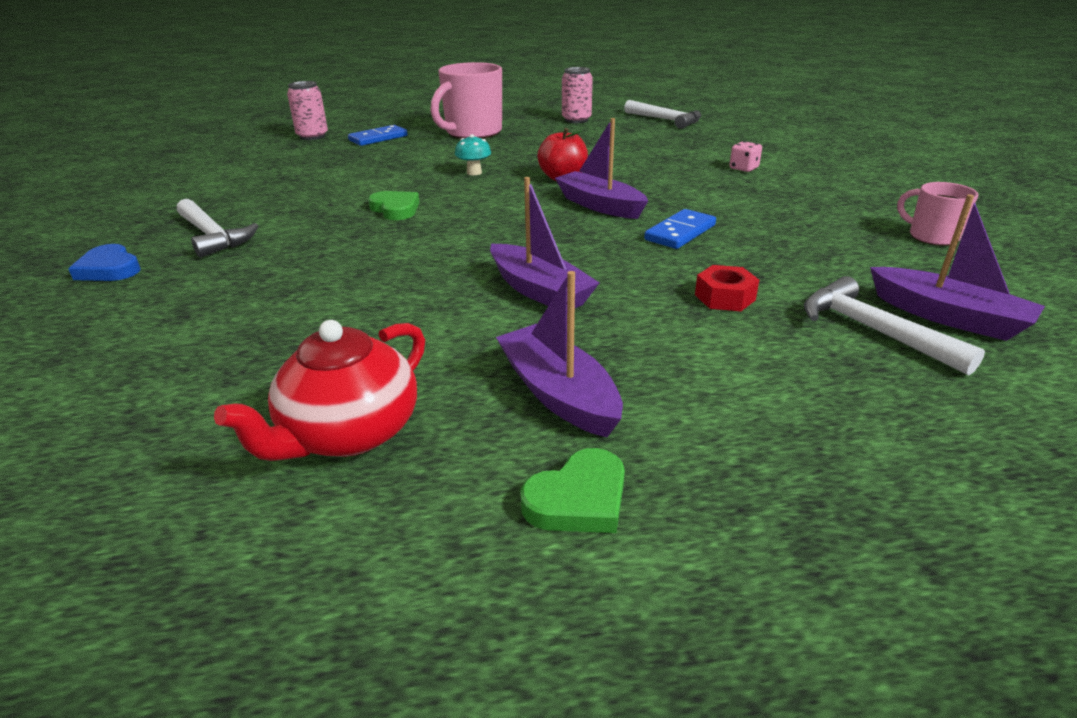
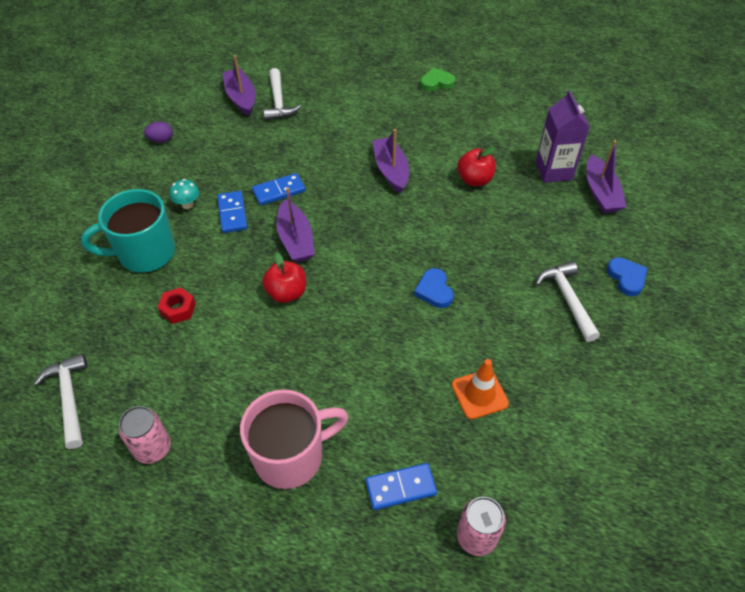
camera: 155 degrees left, 20 degrees up
red teapot [214,320,425,461] -> none
green heart [368,191,419,220] -> blue heart [414,268,454,308]
turquoise mushroom [455,134,491,175] -> turquoise mushroom moved to [170,179,199,209]
purple boat [496,271,623,437] -> purple boat moved to [586,140,626,213]
red nut [695,265,759,311] -> red nut moved to [158,287,196,324]
pink dice [729,141,762,172] -> turquoise mug [81,189,175,273]
pink mug [897,182,979,246] -> purple egg [144,121,173,142]
none -> blue domino [217,191,247,233]
none -> orange traffic cone [452,359,509,419]
none -> red apple [457,147,496,186]
none -> purple carton [536,90,590,183]

